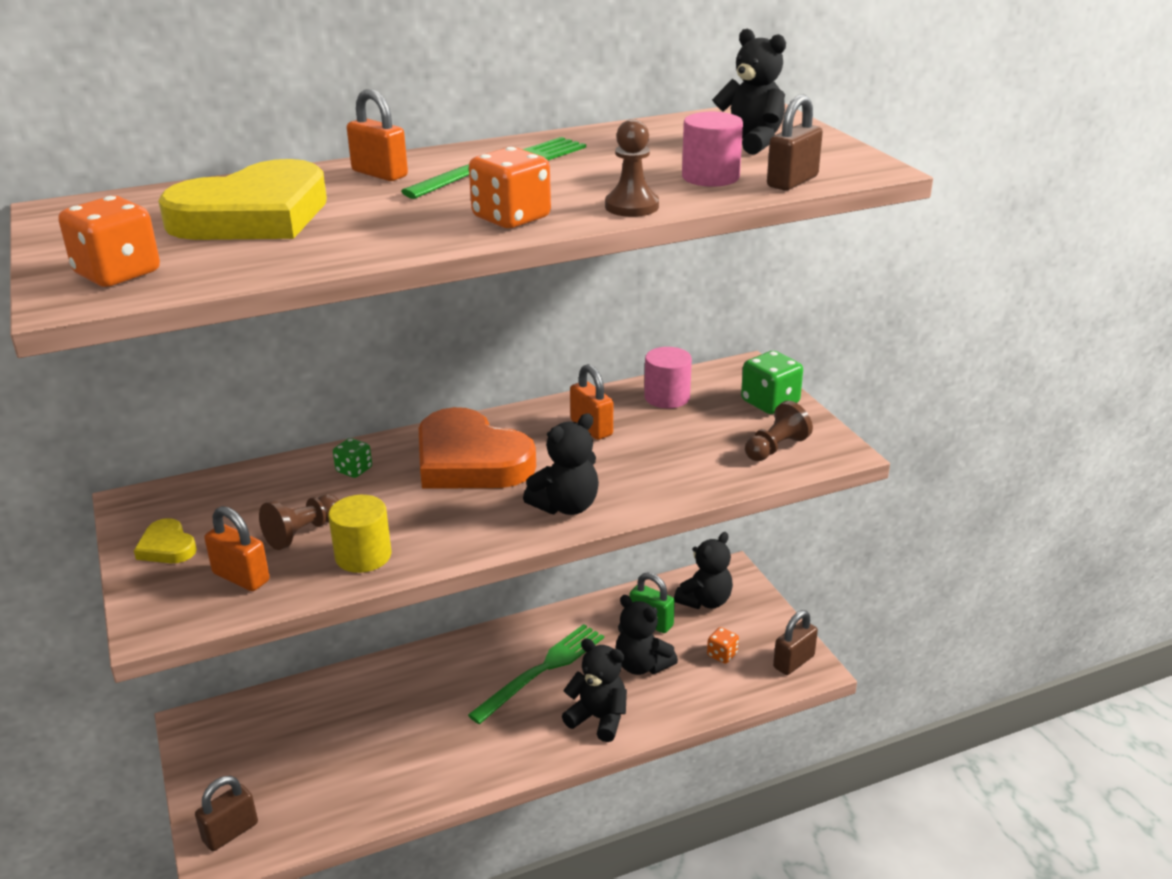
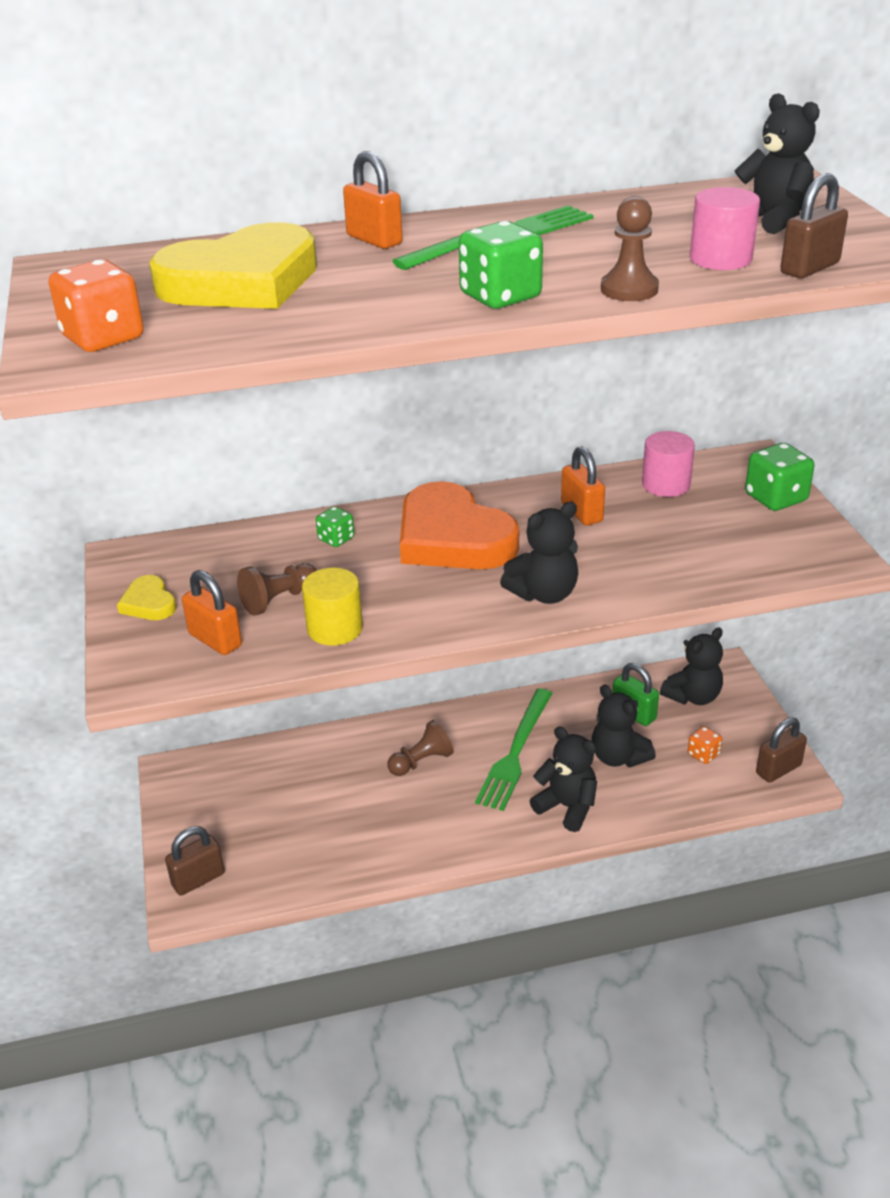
camera: 10 degrees right, 5 degrees up
green fork [468,624,604,724] -> green fork turned 150 degrees clockwise [475,689,552,811]
orange dice [469,147,551,228] -> green dice [459,221,543,309]
brown pawn [745,401,813,461] -> brown pawn moved to [387,720,454,776]

